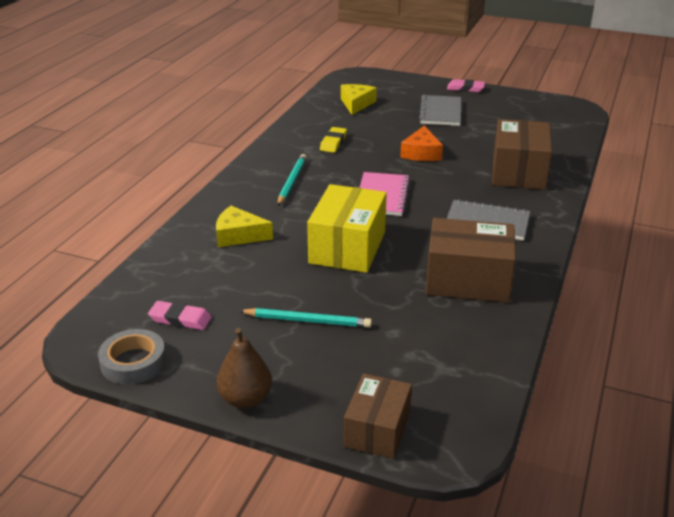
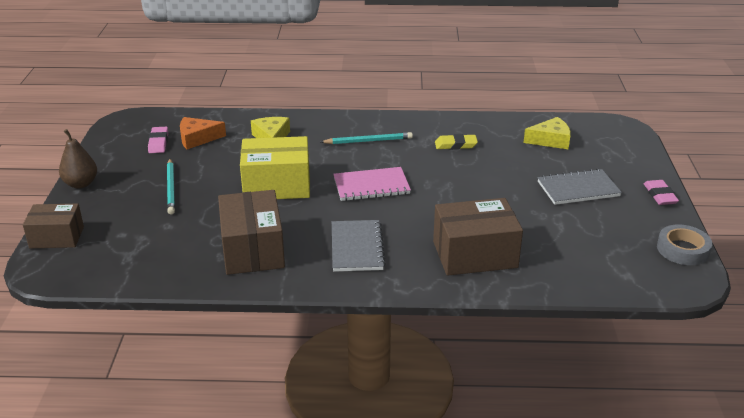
camera: 70 degrees right, 0 degrees up
grey tape [98,329,166,384] -> grey tape moved to [657,224,712,265]
orange cheese [400,126,443,161] -> orange cheese moved to [180,117,226,149]

